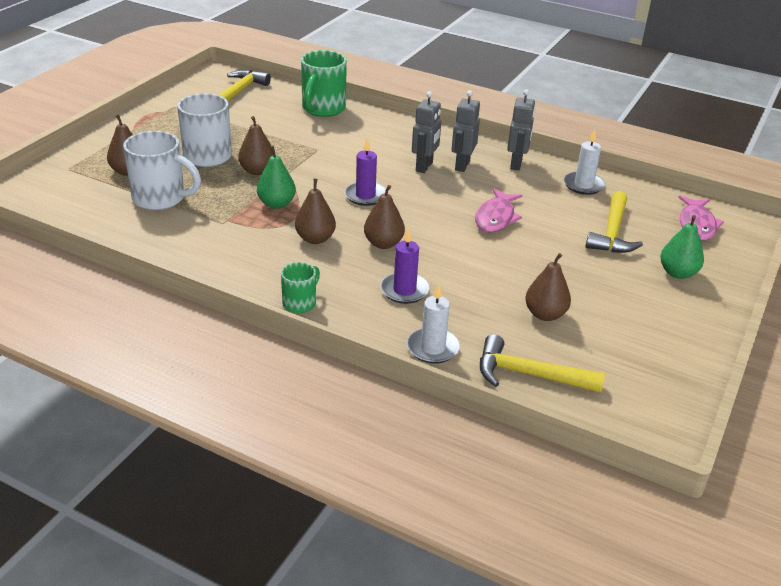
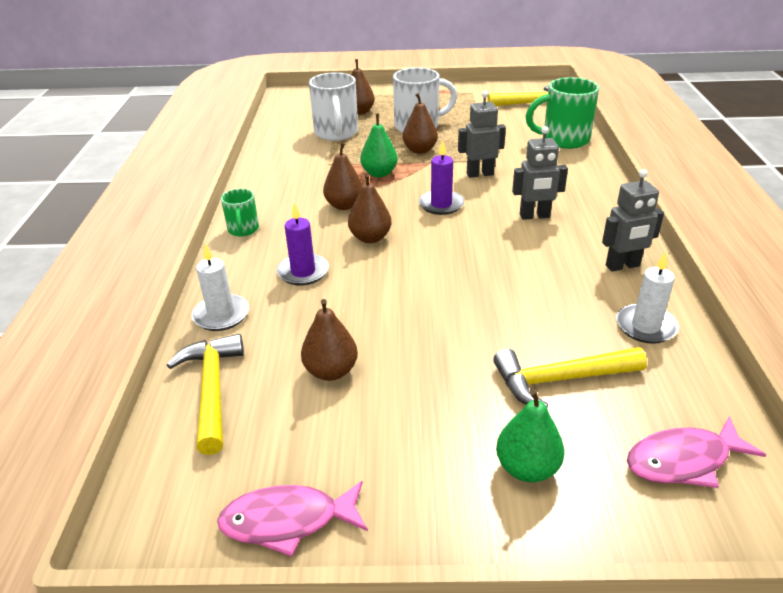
camera: 65 degrees right, 0 degrees up
green mug [281,262,320,313] -> green mug turned 75 degrees clockwise [221,189,259,237]
grey robot [452,90,480,172] -> grey robot moved to [458,91,506,178]
pink fish [475,188,523,233] -> pink fish moved to [217,481,368,557]

